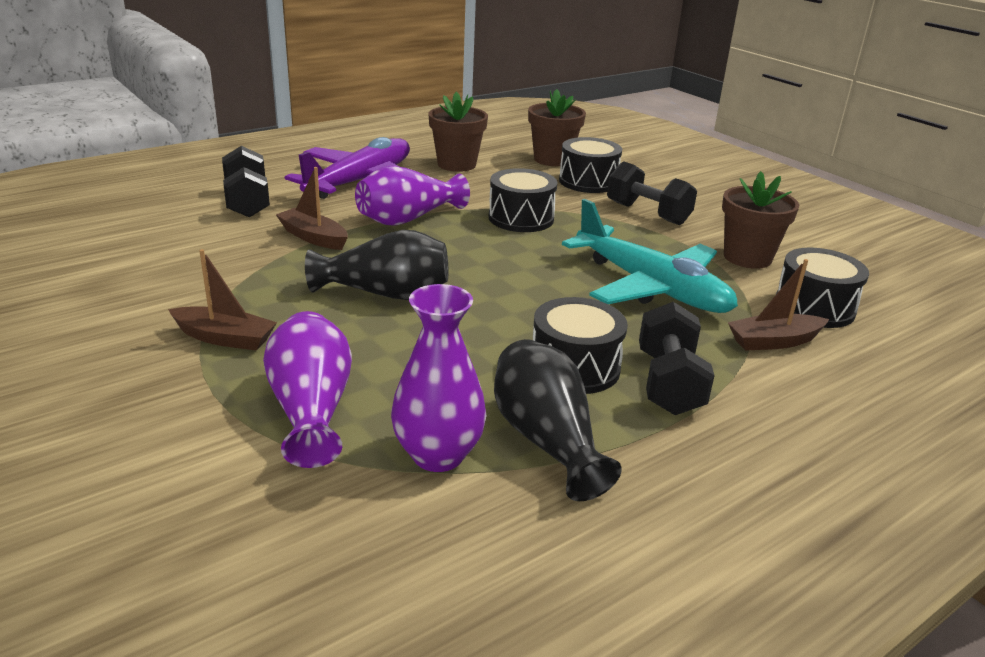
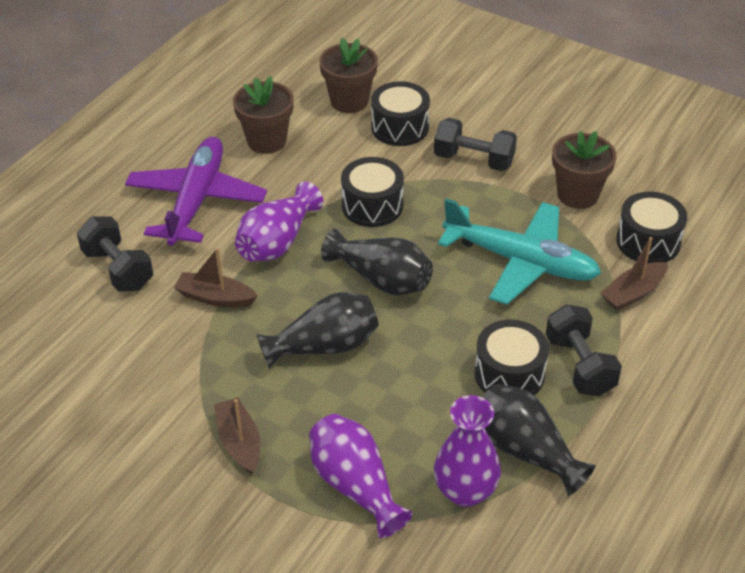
camera: 20 degrees left, 15 degrees up
brown boat [168,249,277,350] -> brown boat turned 105 degrees counterclockwise [214,398,260,475]
none -> black vase [321,229,433,296]

